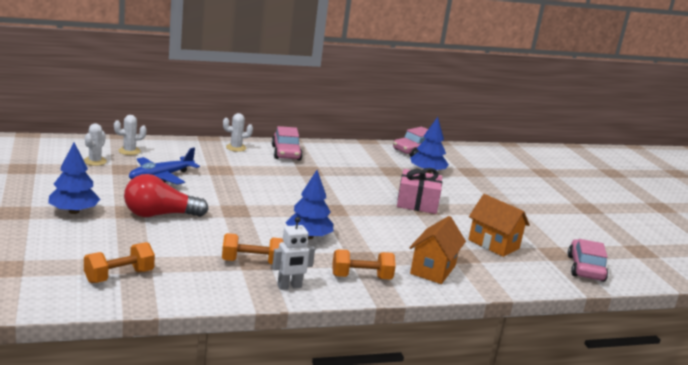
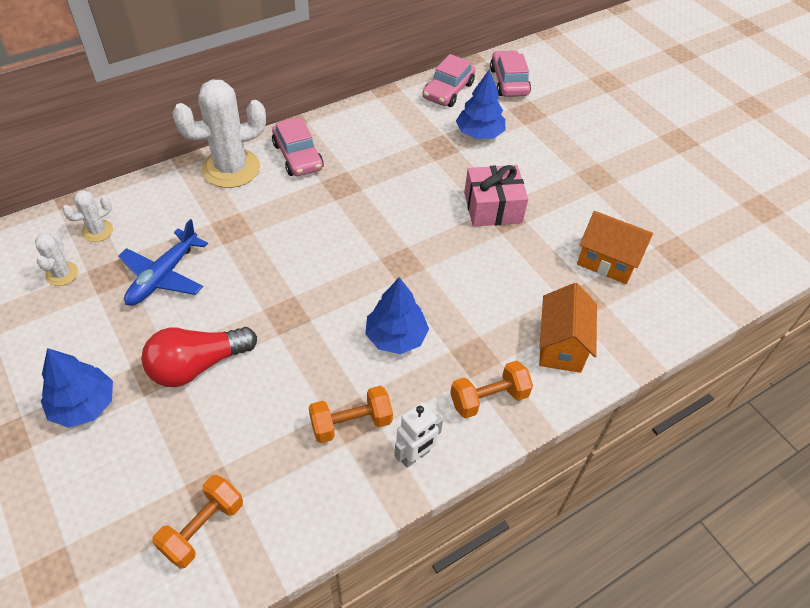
camera: 15 degrees left, 30 degrees up
white cactus [223,113,253,152] -> white cactus [172,80,266,188], size x2.07
pink car [568,239,608,282] -> pink car moved to [490,50,531,97]

